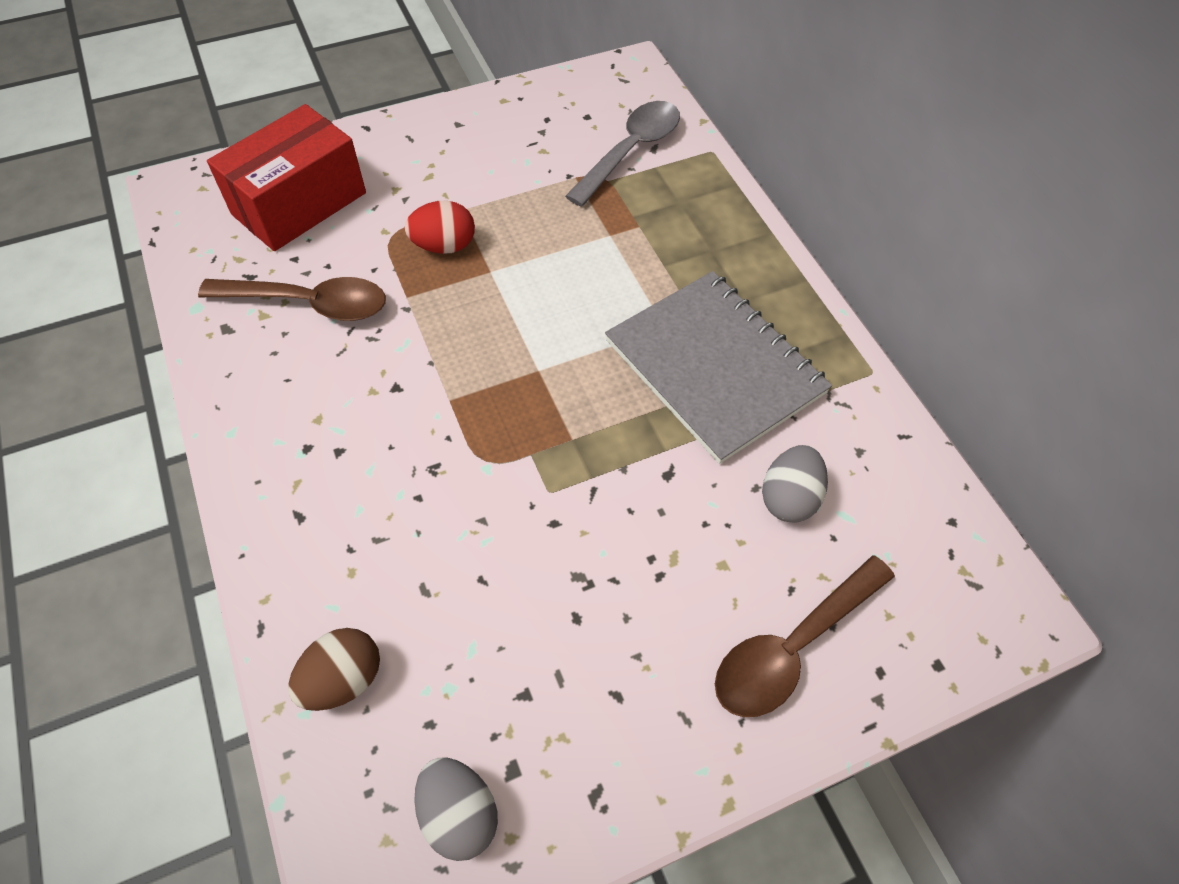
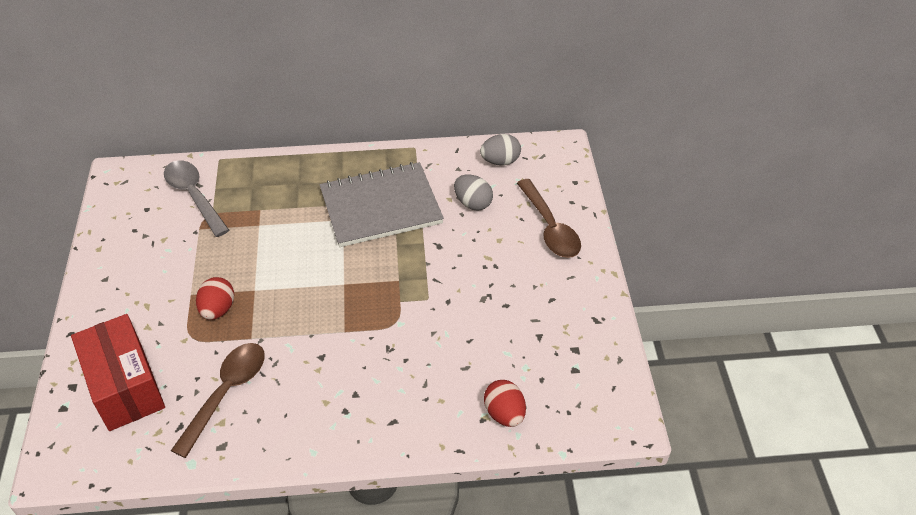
camera: 70 degrees left, 10 degrees down
brown egg [288,628,380,711] -> red egg [484,380,526,427]
grey egg [414,758,498,861] -> grey egg moved to [480,134,521,165]

